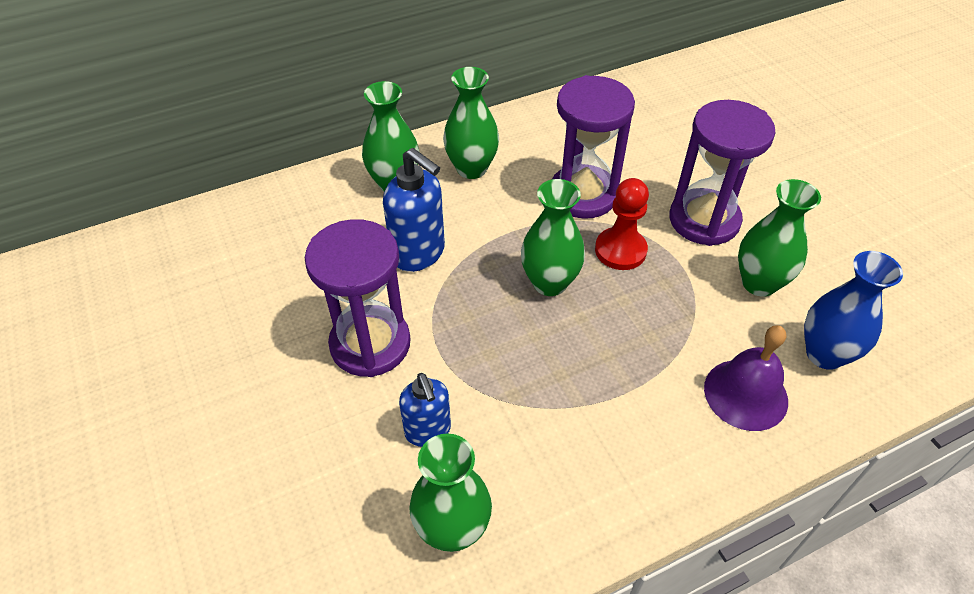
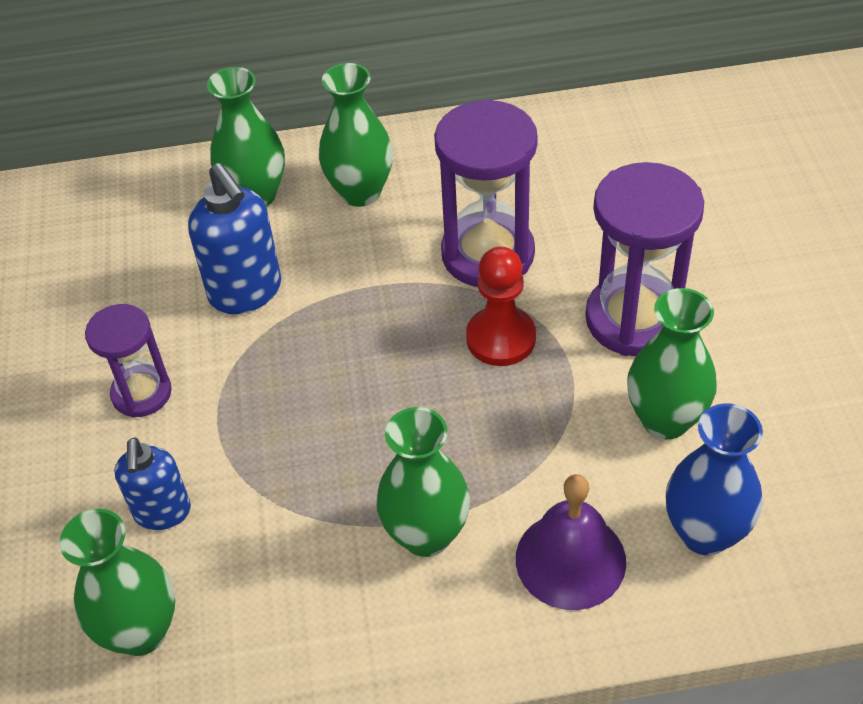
camera: 20 degrees right, 0 degrees up
purple hourglass [305,219,411,377] -> purple hourglass [85,304,172,418], size x0.60
green vase [521,179,585,296] -> green vase moved to [376,407,470,557]

